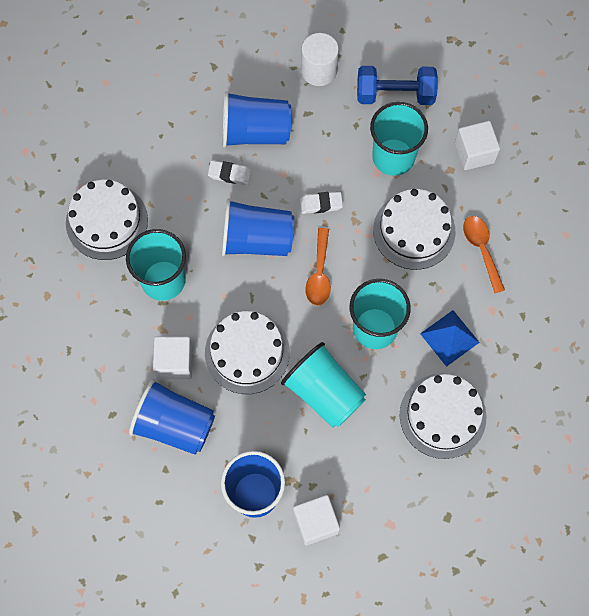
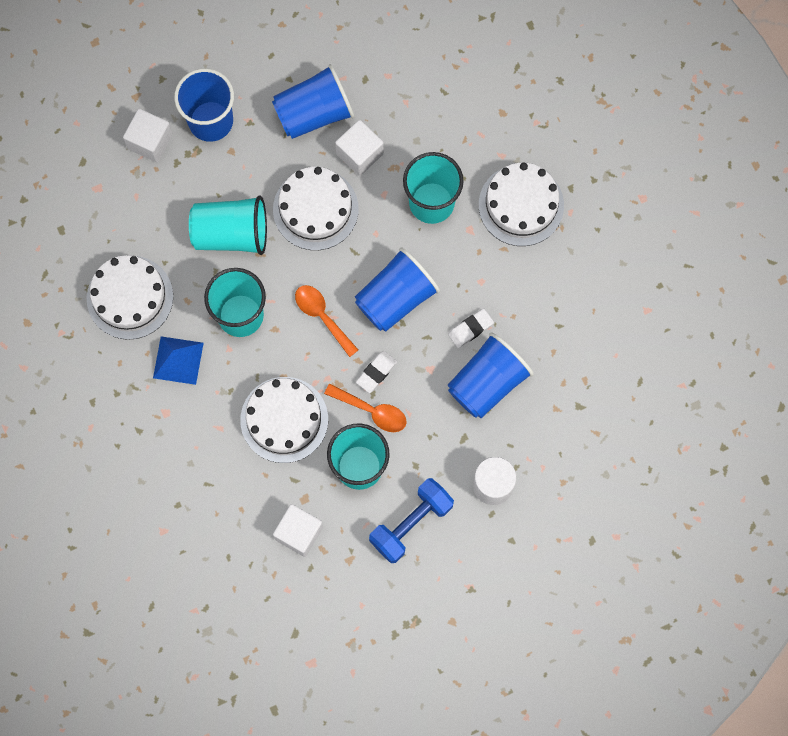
camera: 135 degrees right, 5 degrees up
orange spoon [463,216,505,293] -> orange spoon moved to [324,384,407,432]

